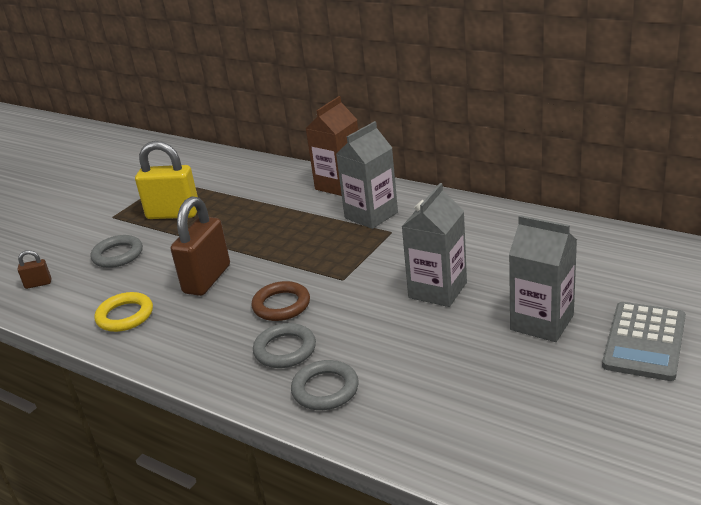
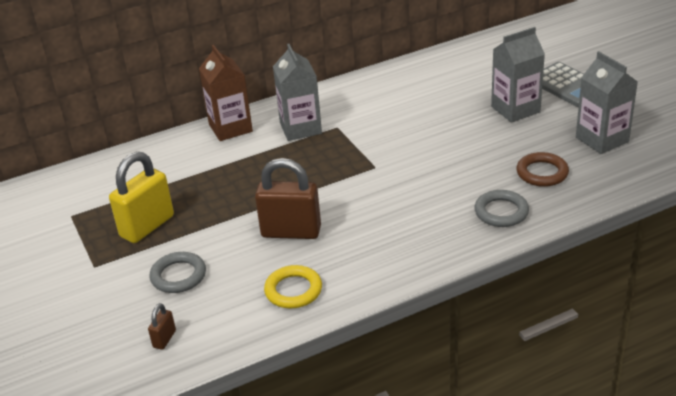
camera: 60 degrees left, 5 degrees up
brown padlock [171,196,230,296] -> brown padlock turned 45 degrees counterclockwise [255,158,321,239]
brown ring [251,281,310,321] -> brown ring moved to [516,152,569,187]
grey ring [253,323,316,368] -> none
grey carton [402,183,467,307] -> grey carton moved to [576,51,638,154]

